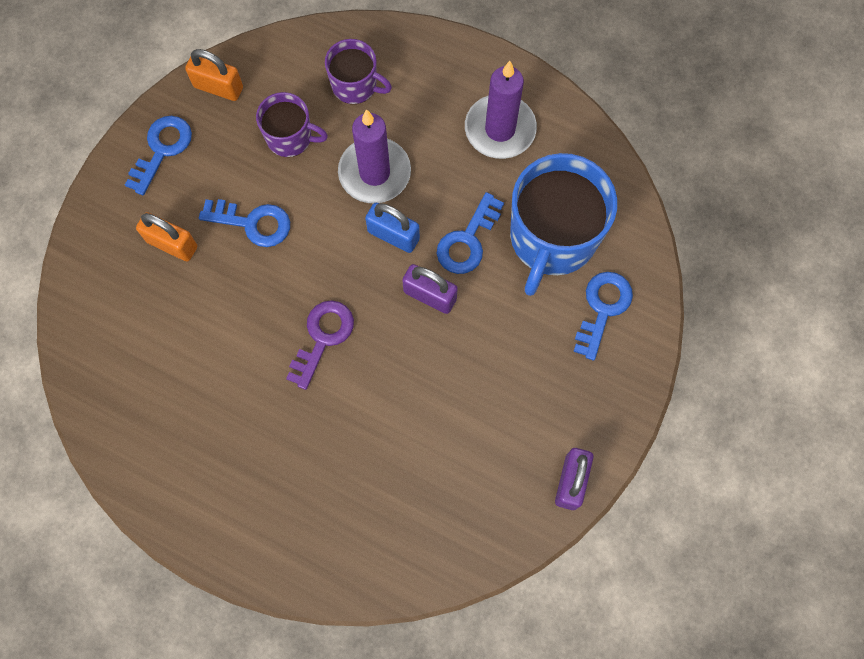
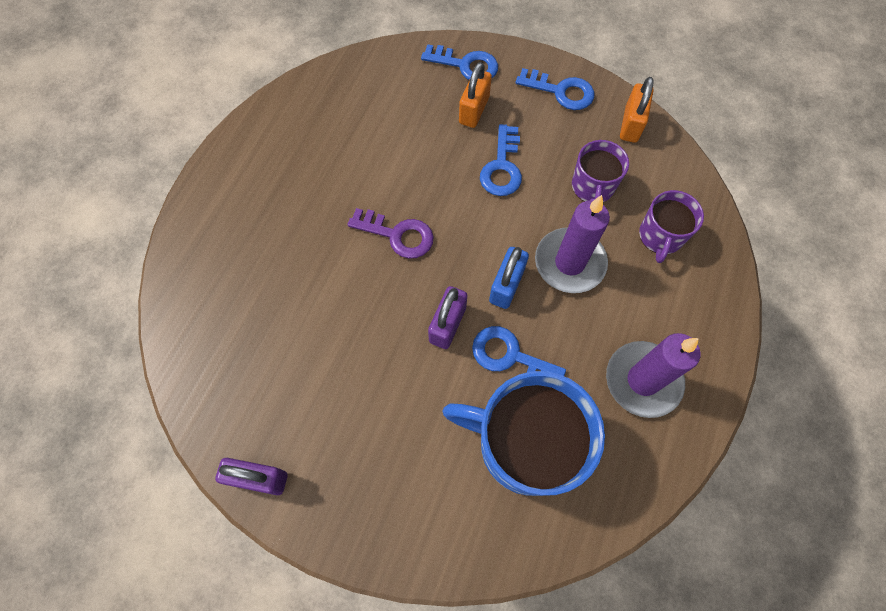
camera: 85 degrees right, 5 degrees down
blue key [573,272,633,360] -> blue key moved to [421,44,498,80]

